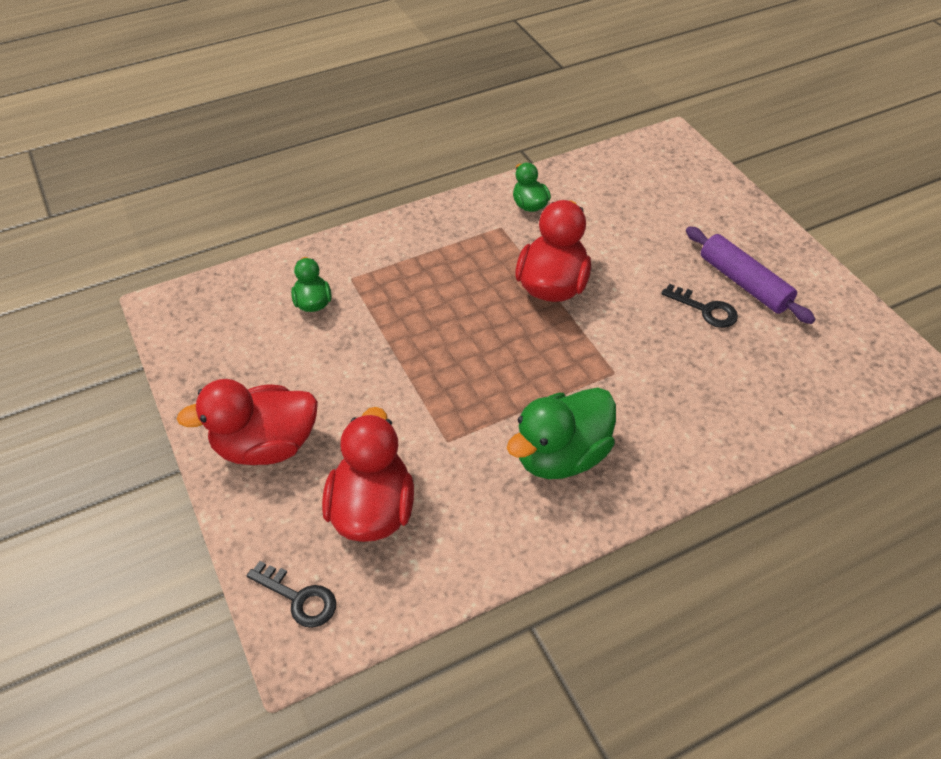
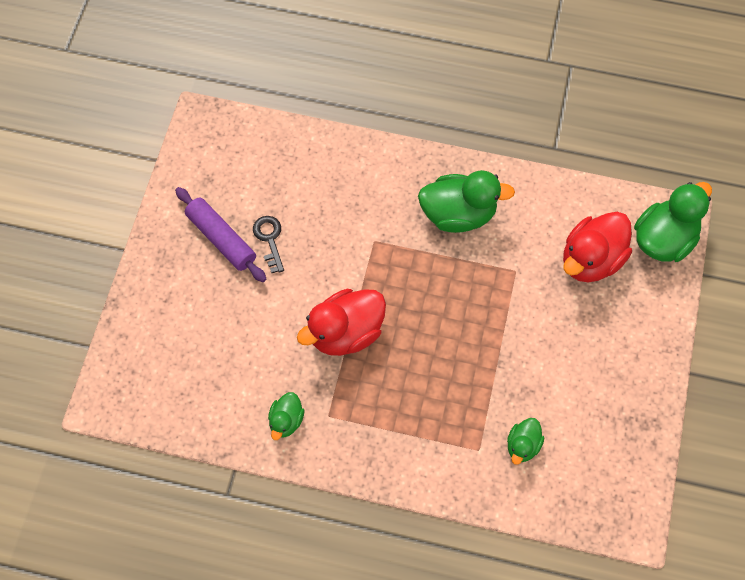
camera: 140 degrees left, 15 degrees up
red duck [177,379,318,465] -> none
black key [247,561,336,628] -> green duck [634,182,712,262]
purple rolling pin [686,226,816,324] -> purple rolling pin turned 45 degrees counterclockwise [175,187,266,282]

